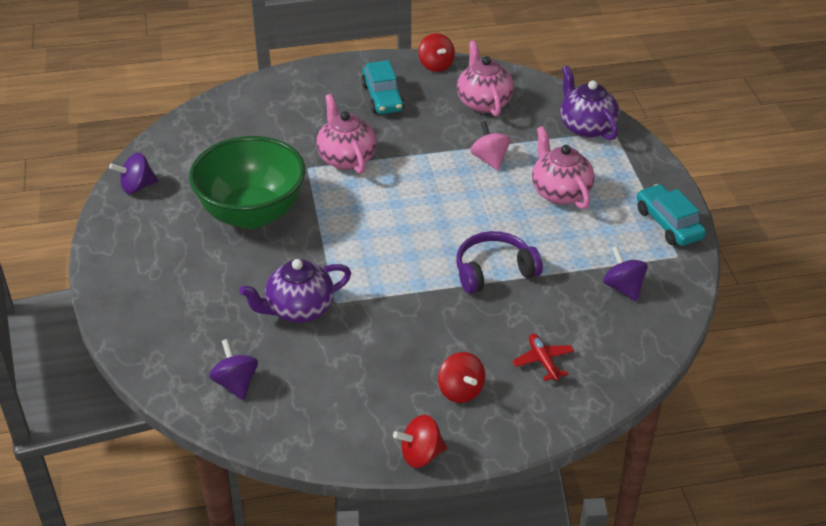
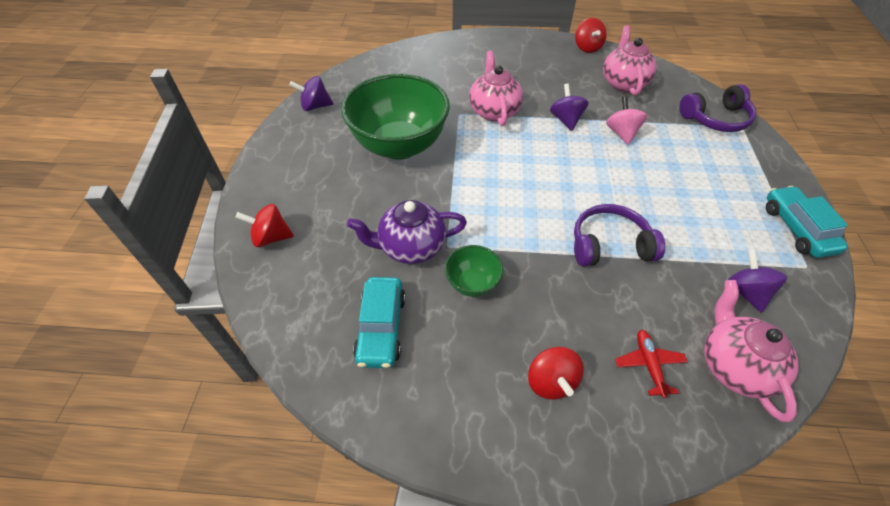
camera: 15 degrees right, 10 degrees up
purple spinning top [209,339,258,400] -> purple spinning top moved to [550,83,589,131]
turquoise car [361,60,405,114] -> turquoise car moved to [353,277,406,368]
red spinning top [393,415,447,468] -> red spinning top moved to [235,204,294,247]
pink teapot [532,126,595,209] -> pink teapot moved to [704,280,799,422]
purple teapot [560,66,619,140] -> purple headphones [680,84,756,132]
none -> green bowl [445,245,503,297]

